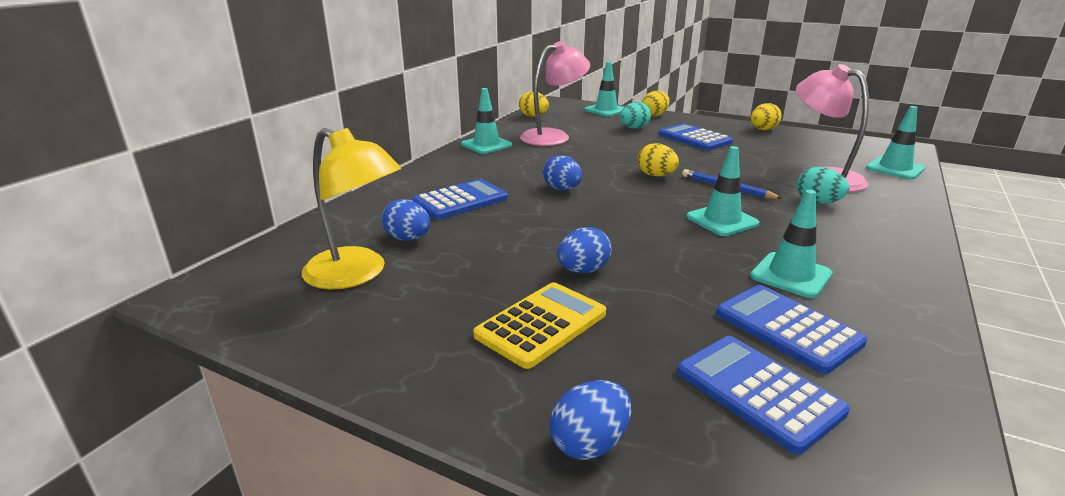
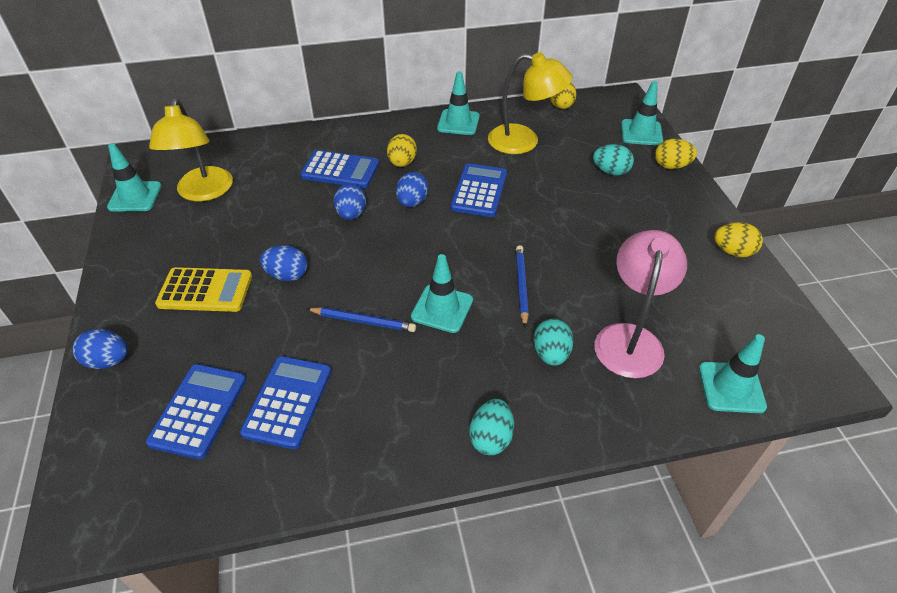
camera: 50 degrees right, 20 degrees up
blue egg [381,199,430,241] -> blue egg moved to [334,184,366,220]
pink lamp [520,41,590,146] -> yellow lamp [488,52,572,154]
yellow egg [637,143,679,177] -> yellow egg moved to [387,134,417,167]
blue calculator [658,123,733,150] -> blue calculator moved to [450,163,507,217]
turquoise traffic cone [750,190,832,298] -> turquoise traffic cone moved to [107,143,162,211]
none -> blue pencil [306,307,416,332]
none -> turquoise egg [469,399,514,455]

